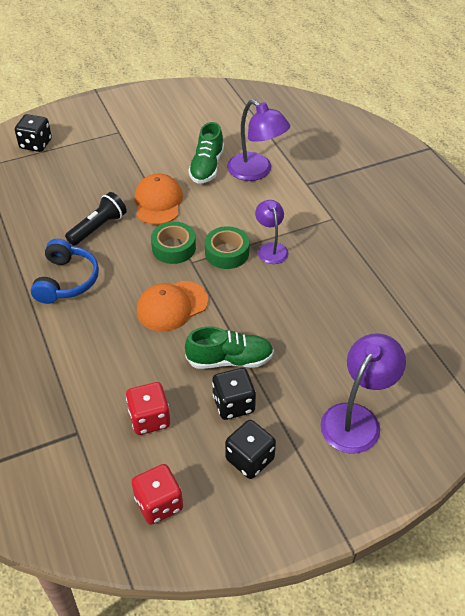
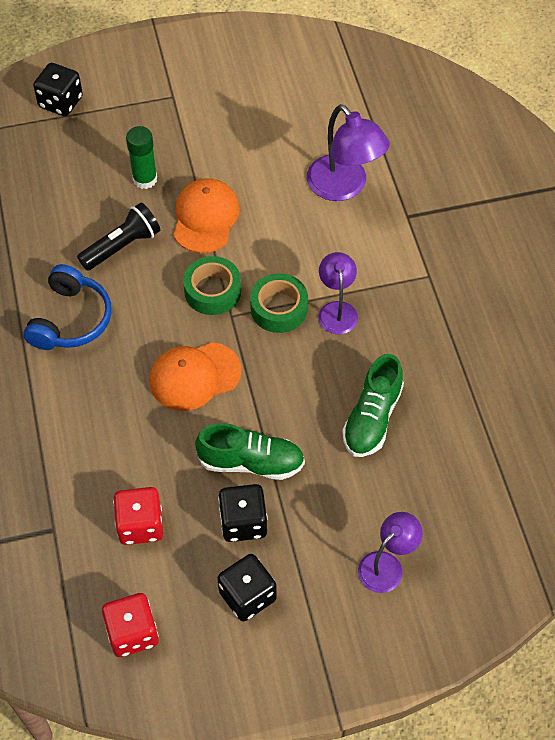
camera: 10 degrees right, 10 degrees up
green shoe [188,122,224,184] -> green shoe moved to [342,354,404,457]
purple lamp [321,333,406,454] -> purple lamp [358,512,423,593], size x0.62
none -> green glue stick [126,126,157,189]

